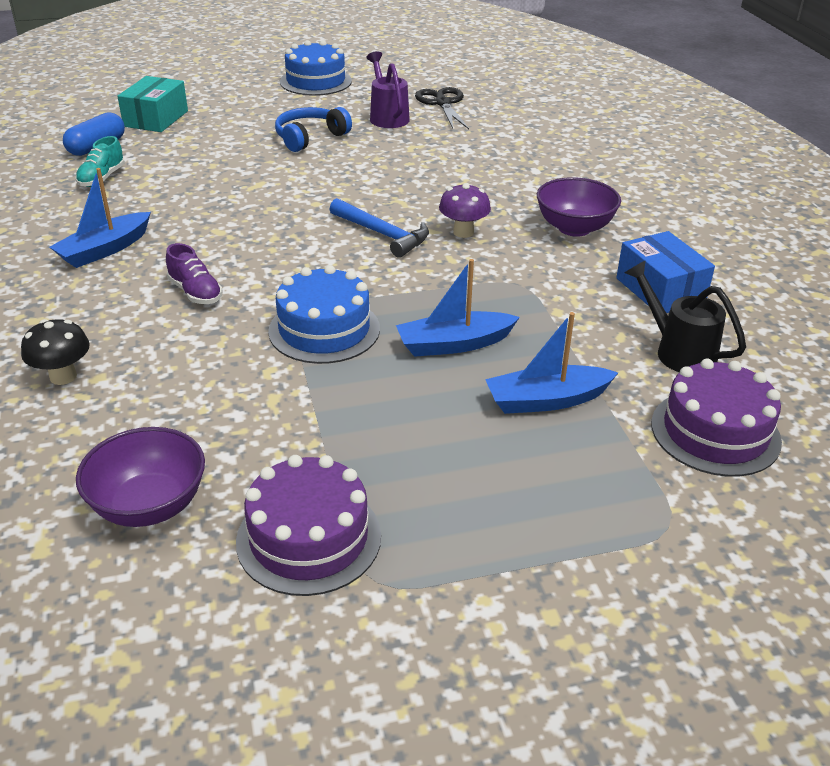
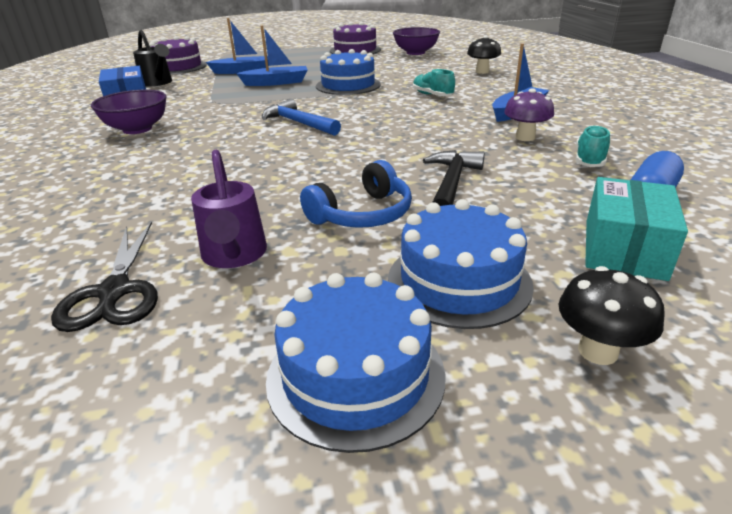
camera: 175 degrees left, 5 degrees down
purple shoe [166,243,222,304] -> turquoise shoe [413,69,455,96]
purple mushroom [439,183,491,238] -> purple mushroom moved to [504,88,554,141]
none -> blue cake [388,199,534,329]
none -> black hammer [423,150,485,206]
none -> black mushroom [559,266,664,365]

